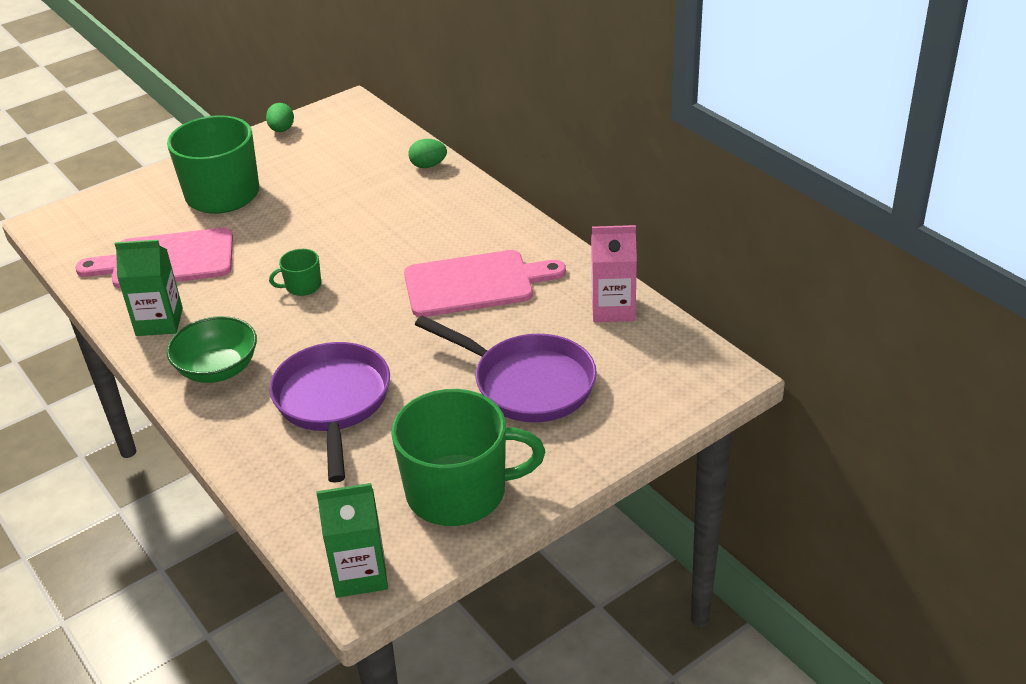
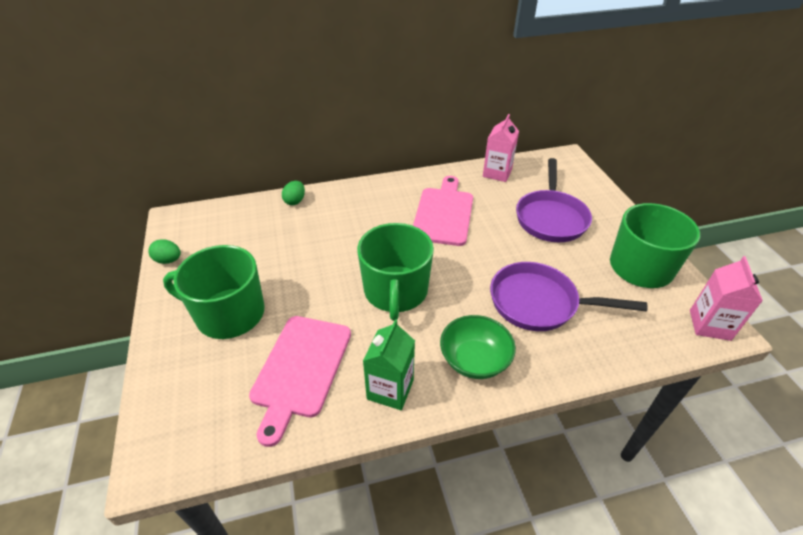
camera: 70 degrees left, 5 degrees up
green mug [269,249,321,296] -> green mug [357,223,434,321], size x2.31
green carton [316,483,388,598] -> pink carton [690,256,763,341]
purple pan [415,315,597,422] -> purple pan turned 135 degrees clockwise [516,158,592,242]

